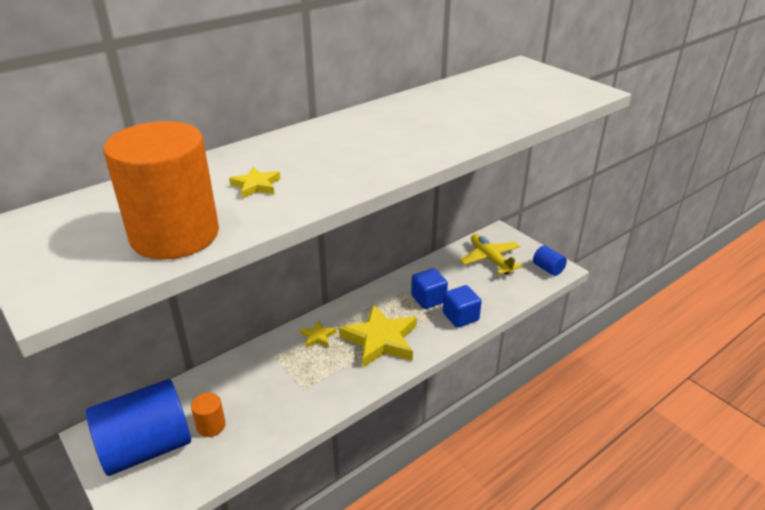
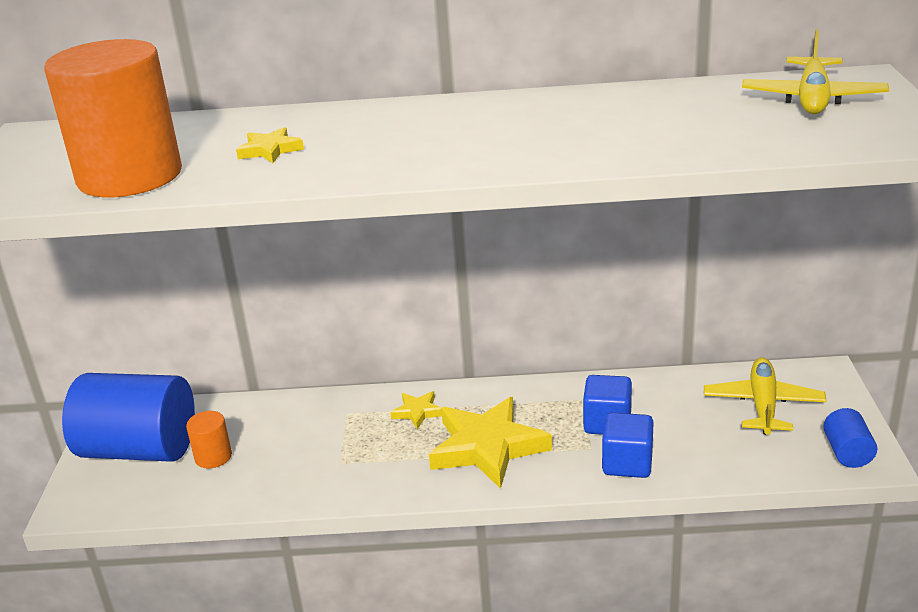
camera: 40 degrees right, 5 degrees down
none -> yellow plane [742,29,889,114]

